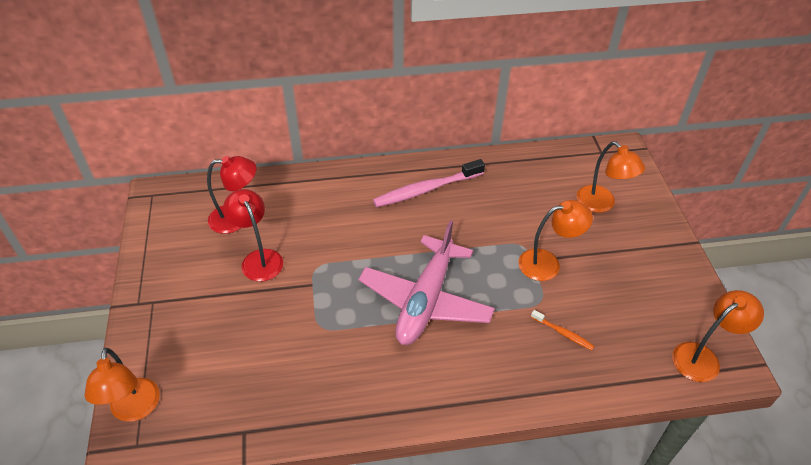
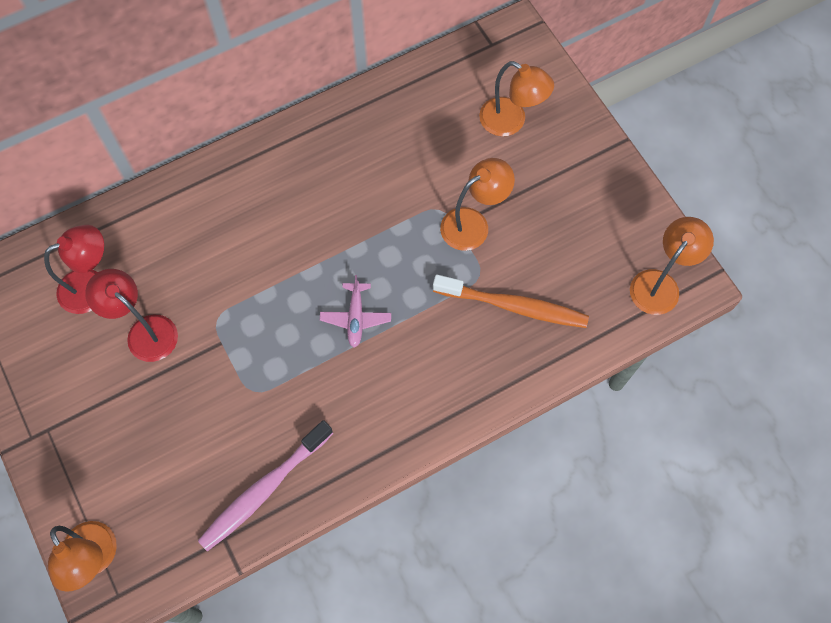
camera: 20 degrees left, 20 degrees up
pink plane [358,220,495,345] -> pink plane [320,275,391,348], size x0.45
pink toothbrush [373,159,485,207] -> pink toothbrush moved to [198,420,333,551]
orange toothbrush [531,310,595,350] -> orange toothbrush [433,275,589,328], size x2.06

